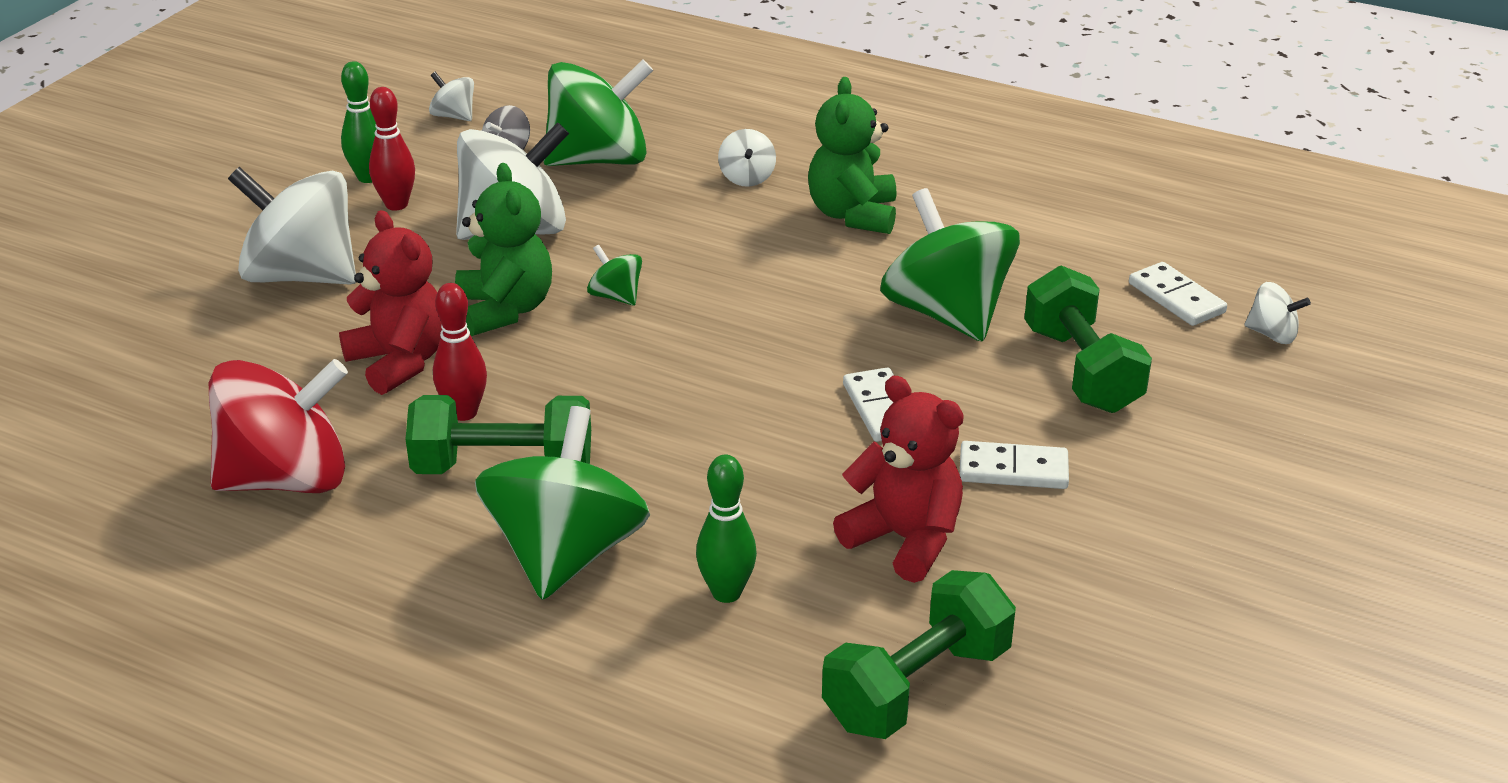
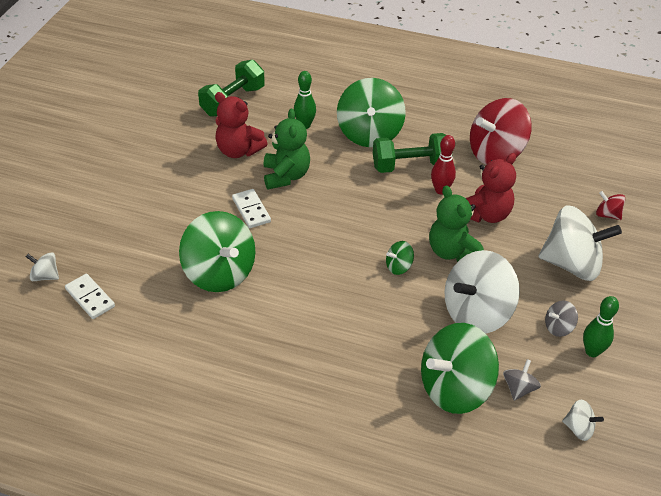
camera: 170 degrees right, 10 degrees up
red teddy bear [339,210,442,395] -> red teddy bear turned 90 degrees counterclockwise [466,153,516,223]
red bowling pin [369,87,415,211] -> grey spinning top [545,301,578,337]
green spinning top [587,245,642,306] -> green spinning top turned 120 degrees clockwise [386,241,414,275]
white spinning top [718,129,776,187] -> none
green teddy bear [808,77,897,234] -> green teddy bear moved to [264,109,310,189]
white domino [960,441,1069,489] -> none
green dumbbell [1024,265,1152,413] -> none
none -> red spinning top [596,191,625,220]

